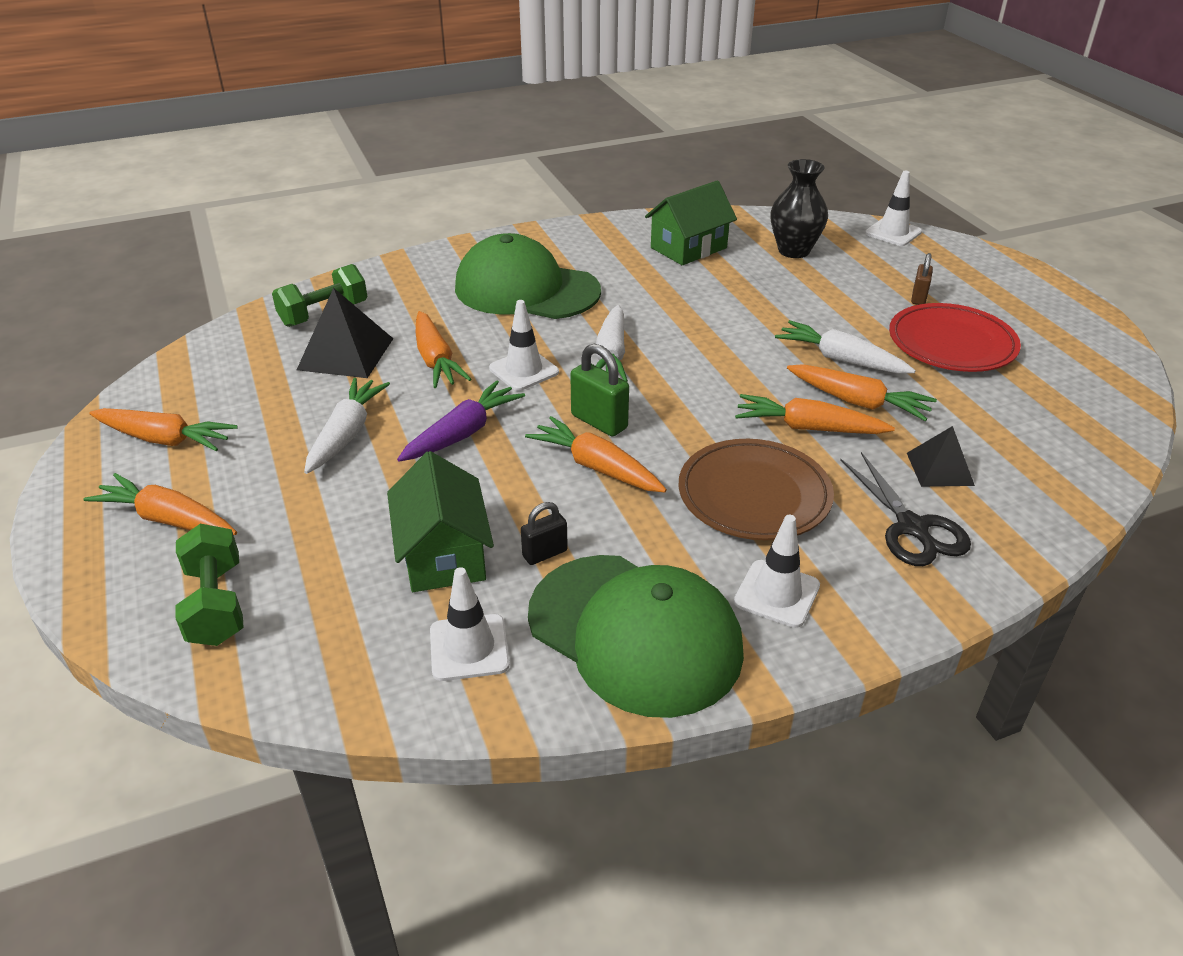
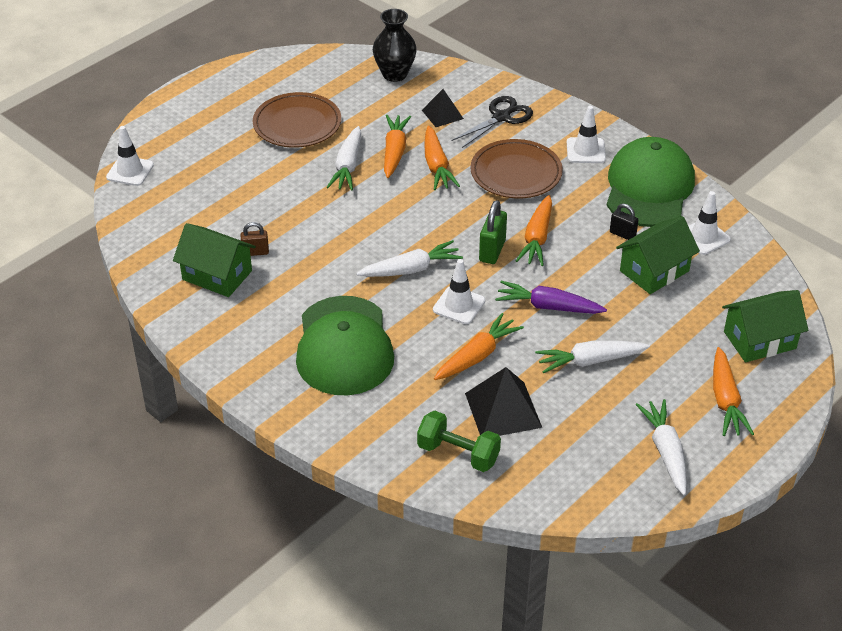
camera: 115 degrees left, 5 degrees up
orange carrot [89,408,238,451] -> white carrot [635,399,687,495]
green dumbbell [176,524,244,646] -> green house [722,290,808,362]
black vase [770,159,828,258] -> black vase moved to [373,9,417,82]
red plate [889,303,1021,372] -> brown plate [253,92,341,148]
brown padlock [911,253,933,305] -> brown padlock moved to [241,222,269,256]

